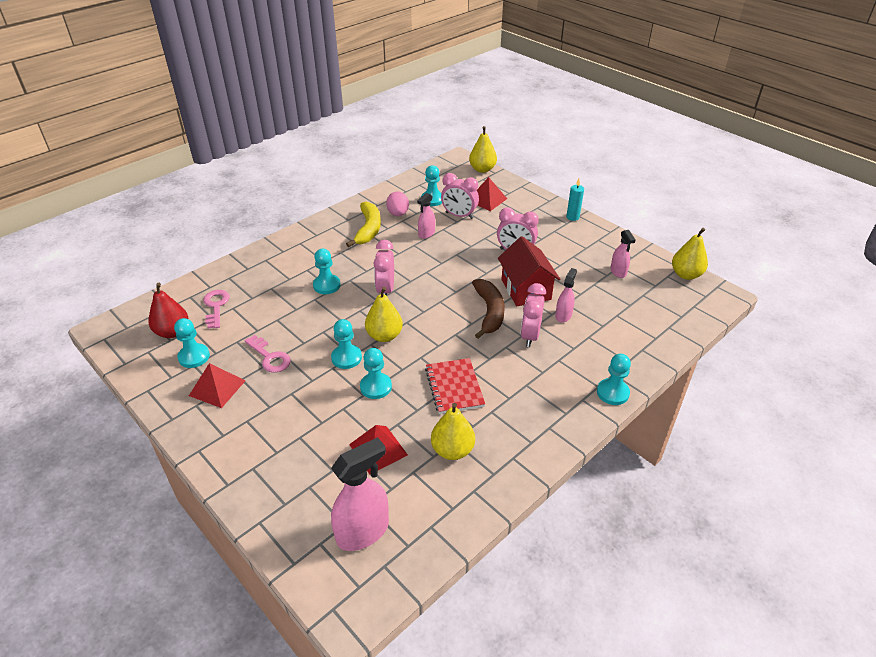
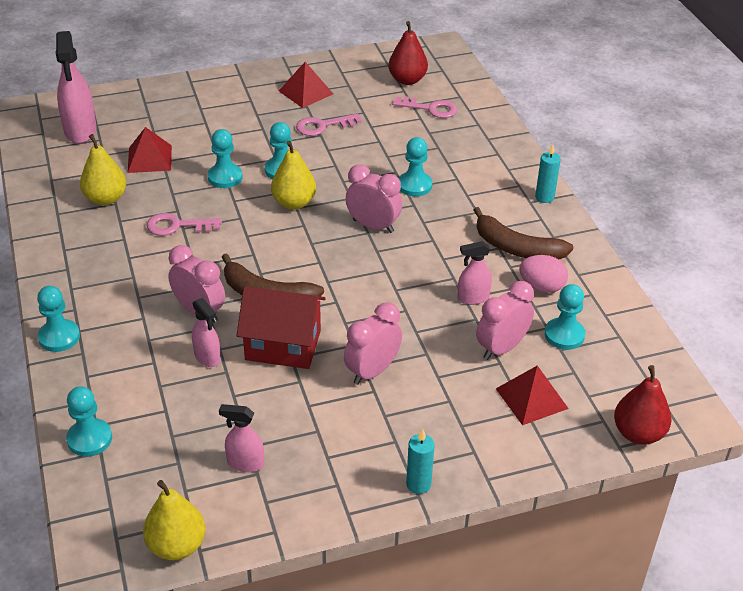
camera: 115 degrees right, 0 degrees up
turquoise pawn [174,318,210,368] -> turquoise pawn moved to [66,386,112,457]
yellow banana [346,202,381,247] -> brown banana [473,207,574,259]
pink spray bottle [417,193,435,239] -> pink spray bottle turned 75 degrees counterclockwise [458,241,492,305]
red notebook [425,358,485,414] -> pink key [146,213,222,236]
yellow pear [469,126,497,173] -> red pear [614,365,672,445]
none -> turquoise candle [535,144,561,203]

